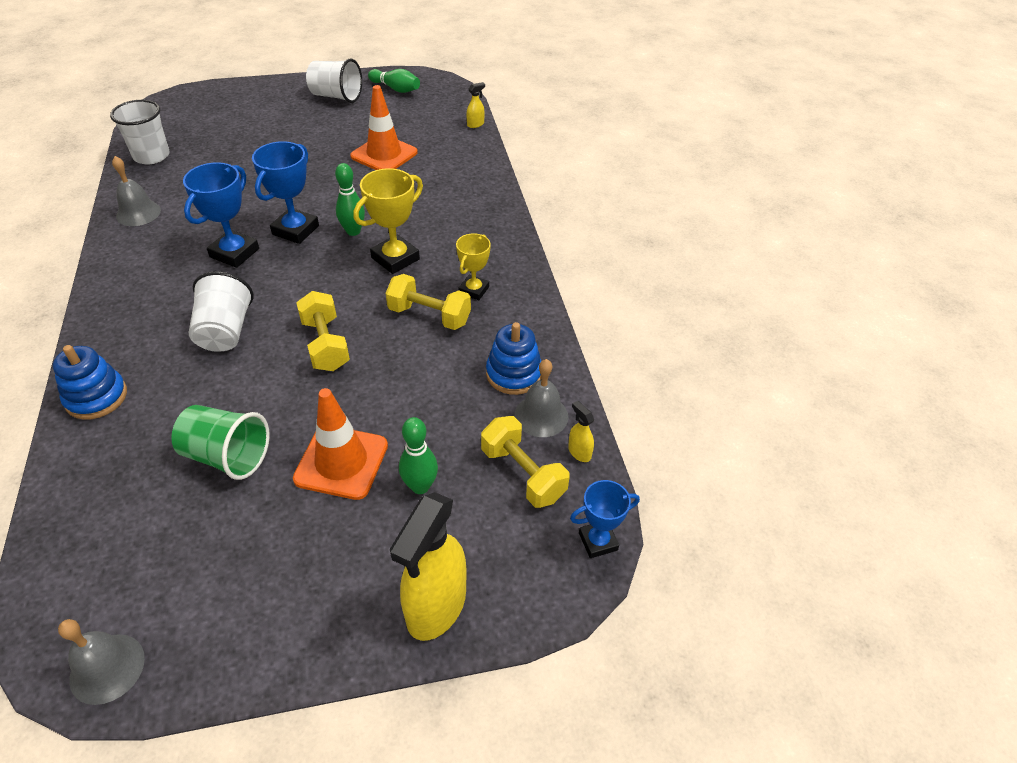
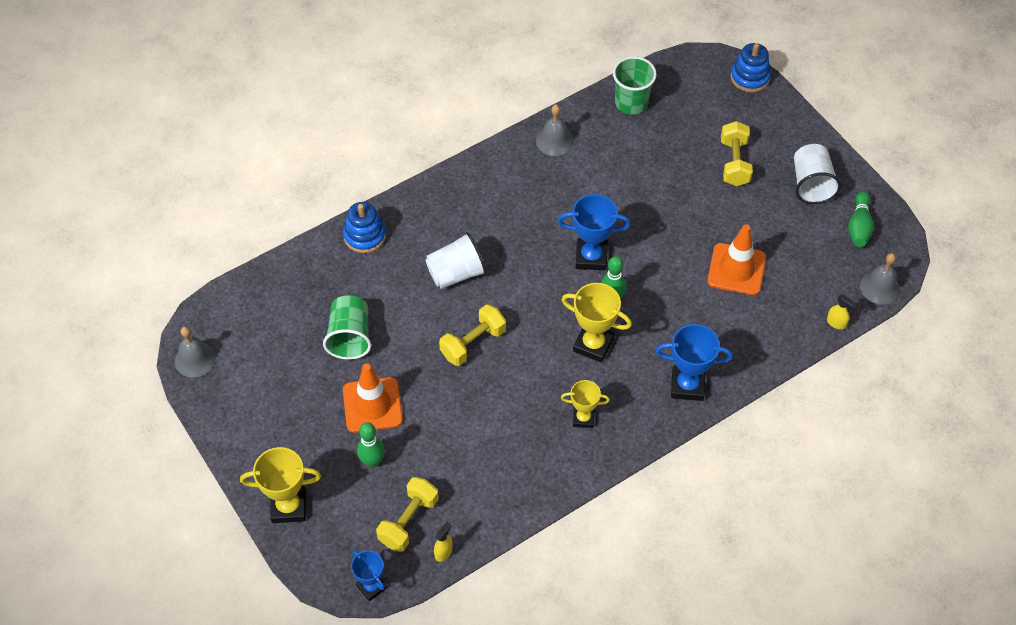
camera: 70 degrees right, 10 degrees up
white cup [110,100,170,164] -> green cup [613,56,657,115]
blue trophy [183,162,259,268] -> blue trophy moved to [656,324,733,401]
yellow dumbbell [386,274,471,330] -> yellow dumbbell moved to [721,121,753,186]
yellow spray bottle [390,492,467,641] -> yellow trophy [240,447,321,523]
blue stacking toy [486,322,541,395] -> blue stacking toy moved to [730,43,771,93]
grey bell [514,359,569,437] -> grey bell moved to [860,253,900,304]

